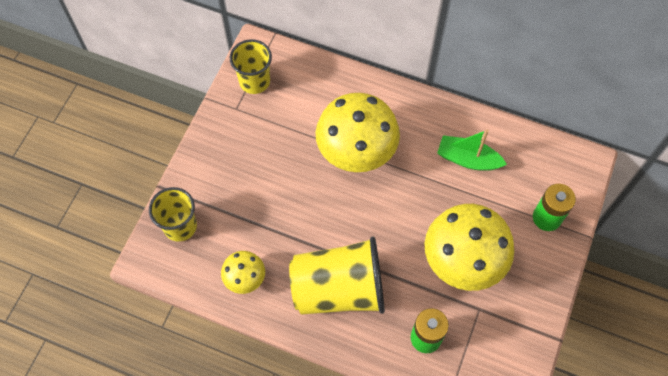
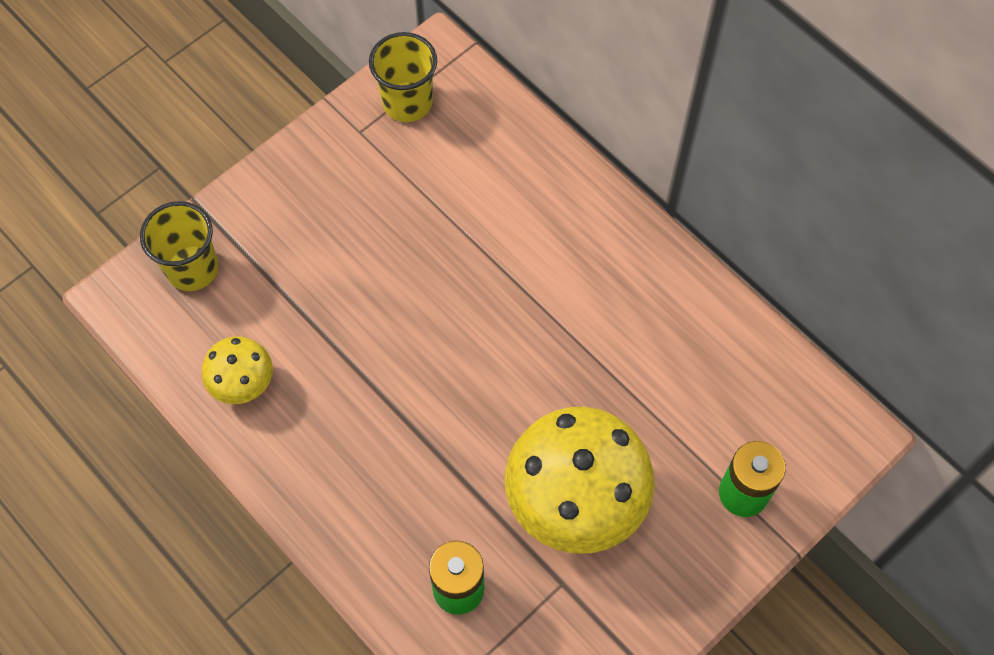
camera: 25 degrees right, 0 degrees up
yellow cup [289,236,385,315] -> none
yellow mushroom [315,93,400,172] -> none
green boat [437,130,507,171] -> none

